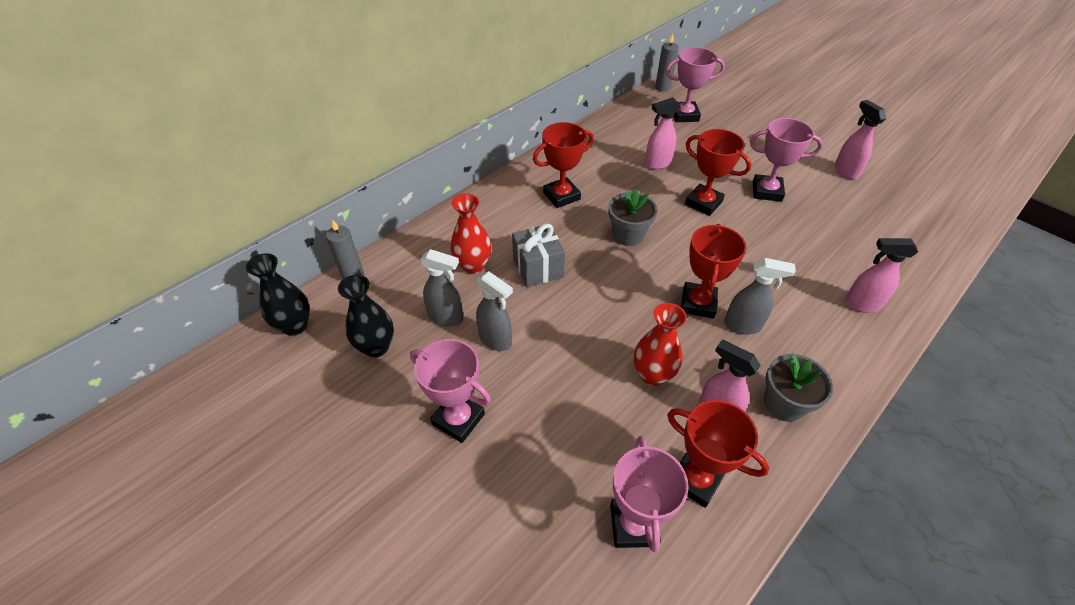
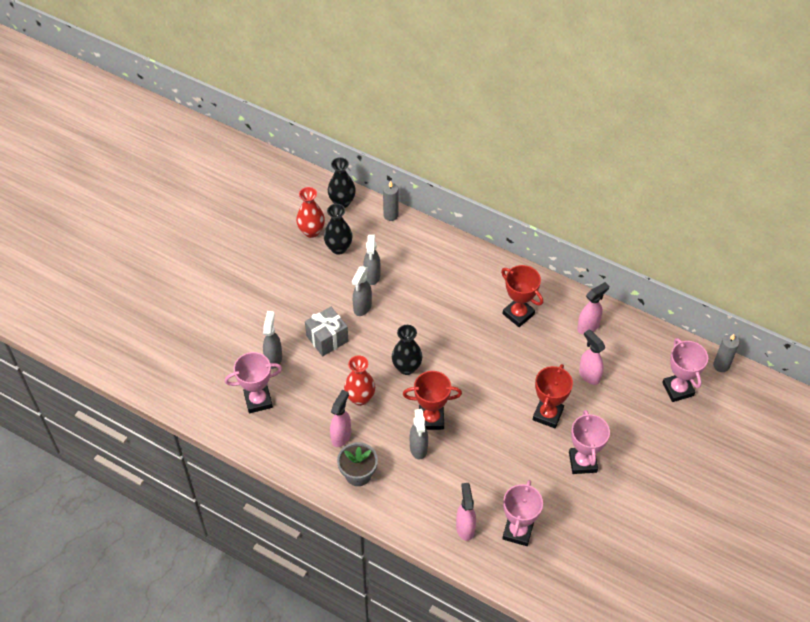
camera: 75 degrees right, 5 degrees up
pink trophy [410,339,491,443] -> pink trophy moved to [502,480,543,546]
red vase [450,194,491,274] -> red vase moved to [296,187,325,238]
grey gift [512,224,565,287] -> grey gift moved to [305,307,348,356]
grey flower pot [608,189,658,246] -> none
red trophy [667,400,769,508] -> none
pink spray bottle [834,100,886,180] -> pink spray bottle moved to [577,282,609,334]
none -> grey spray bottle [263,311,282,369]
none -> black vase [392,325,422,375]

